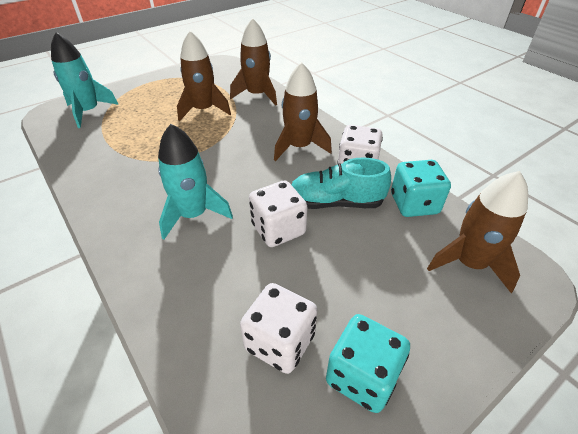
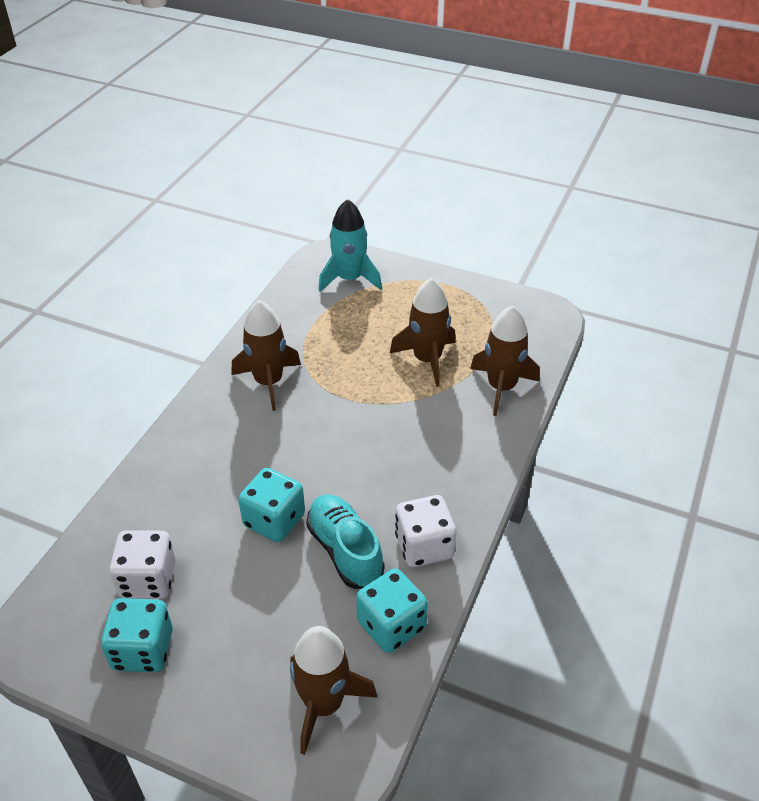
camera: 60 degrees right, 0 degrees up
turquoise rocket [158,124,233,239] -> none
white dice [249,180,307,247] -> turquoise dice [238,468,305,542]
brown rocket [274,62,332,161] -> brown rocket moved to [232,300,301,411]

